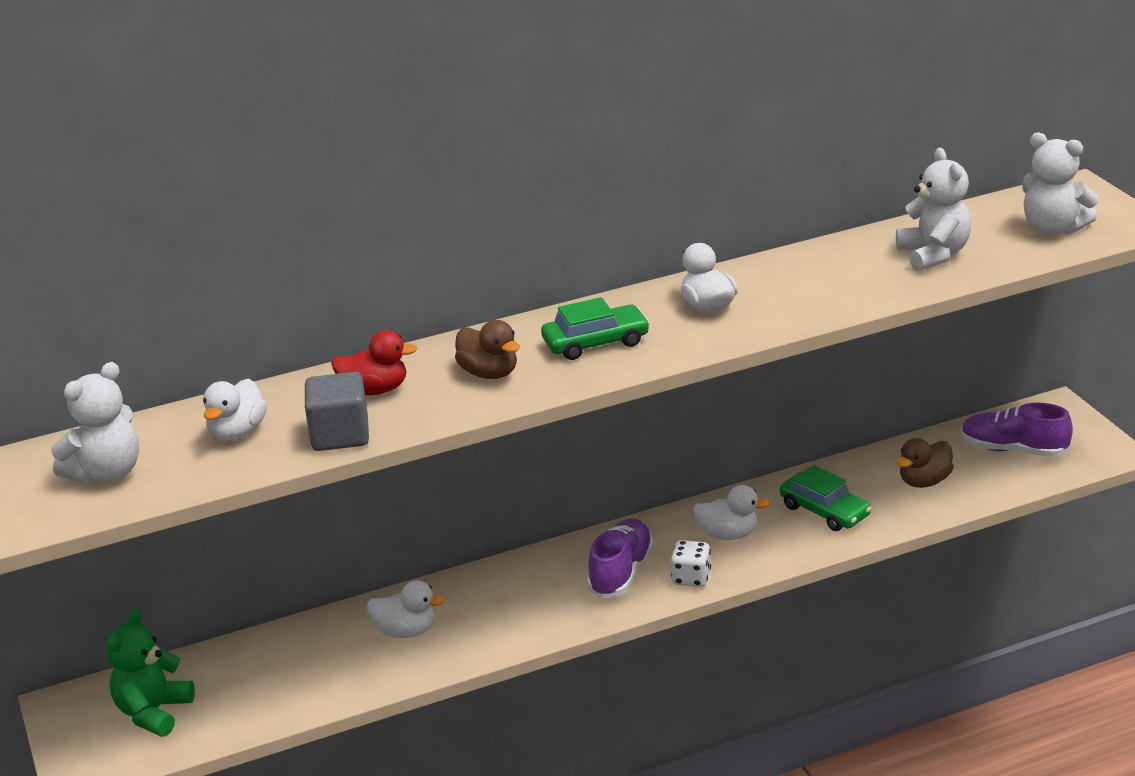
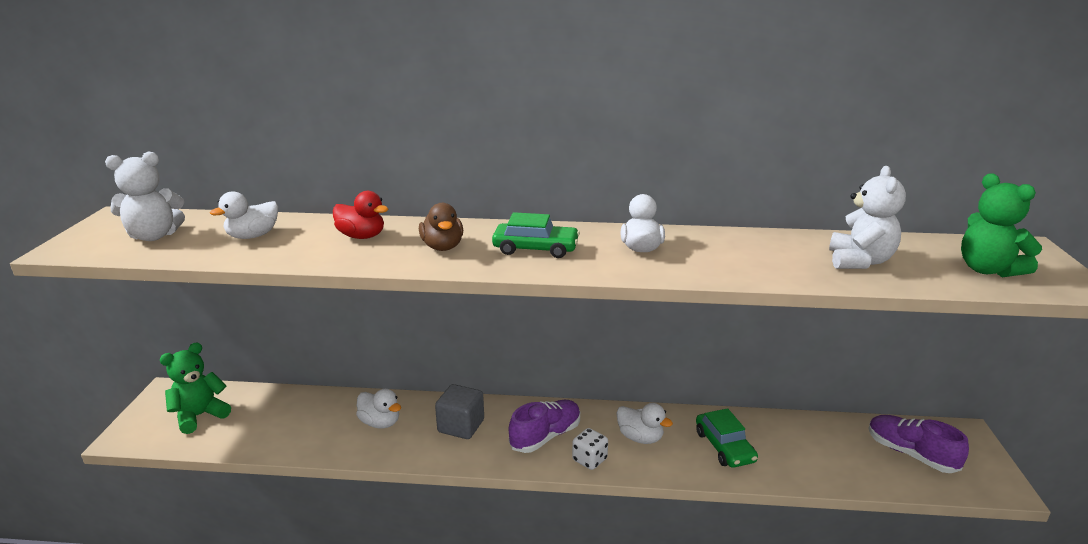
camera: 25 degrees right, 5 degrees down
grey cube [305,372,369,451] -> grey cube moved to [435,384,484,439]
brown duck [897,438,954,488] -> none
white teddy bear [1022,133,1099,236] -> green teddy bear [961,174,1042,277]

